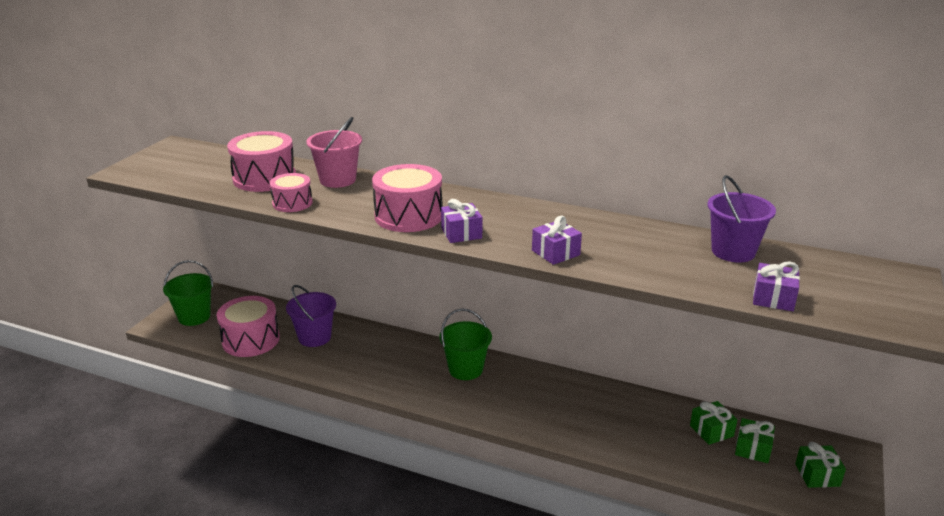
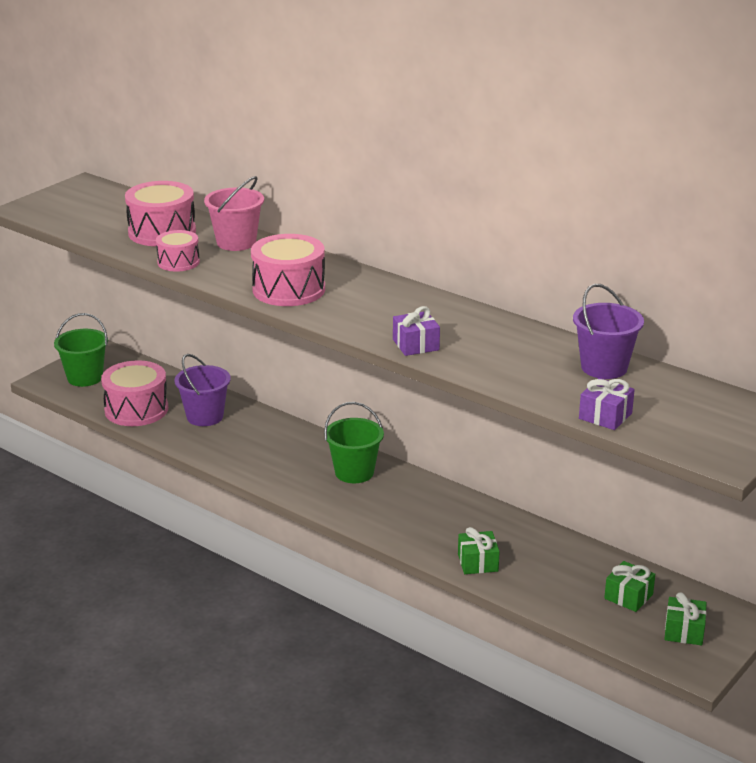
camera: 15 degrees right, 0 degrees up
purple gift [441,199,482,243] -> none
green gift [690,401,737,445] -> green gift moved to [458,527,500,574]

